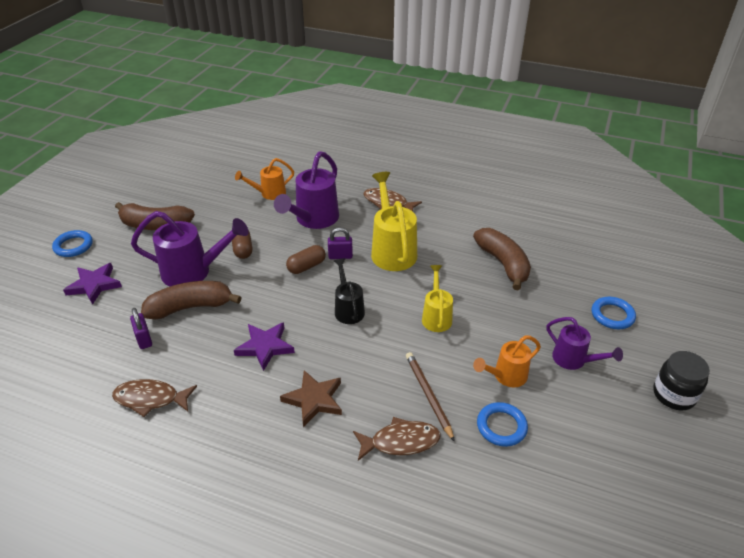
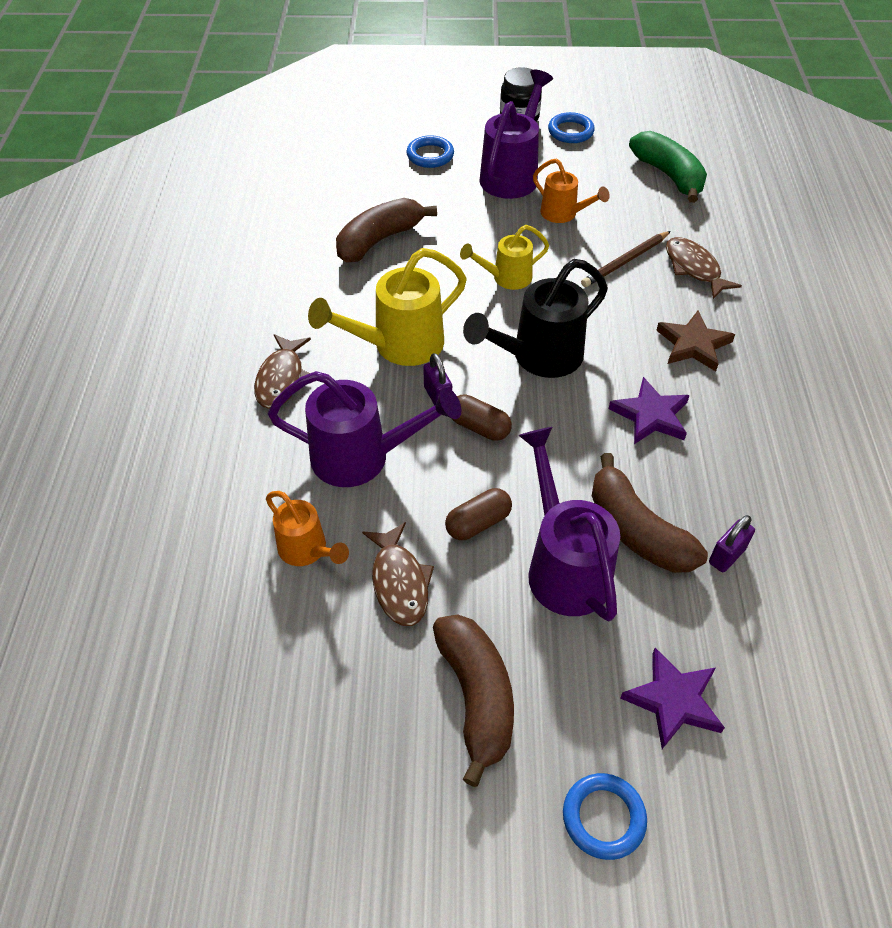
camera: 110 degrees left, 10 degrees up
brown fish [112,379,197,417] -> brown fish moved to [362,522,434,626]
black watering can [334,258,365,324] -> black watering can [463,259,608,378], size x1.68
blue ring [477,402,528,447] -> blue ring moved to [548,112,595,143]
purple watering can [547,317,623,370] -> purple watering can [479,70,553,199], size x1.68
none -> green banana [629,131,707,203]

